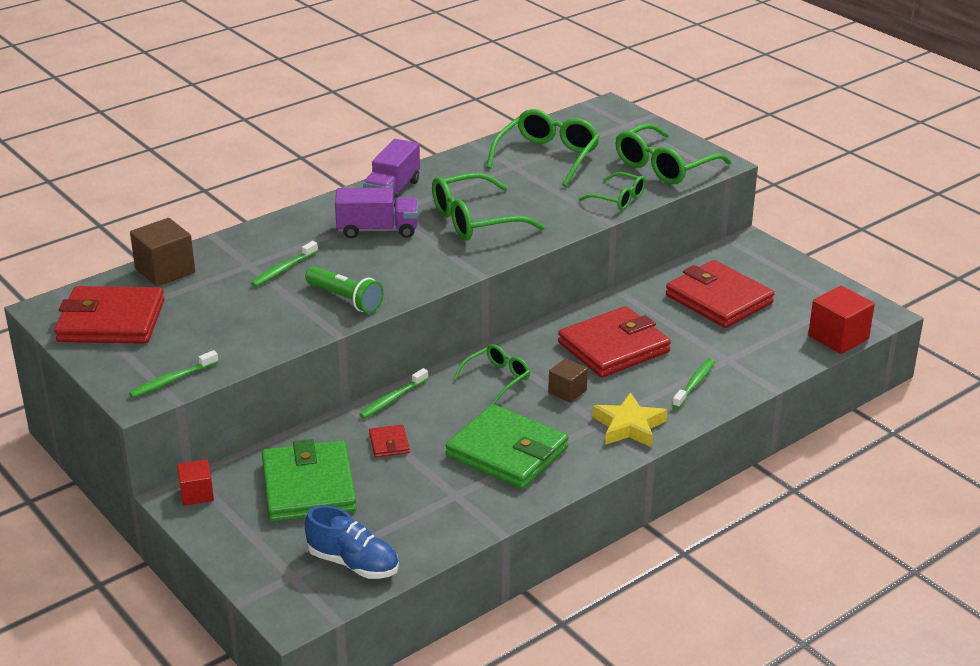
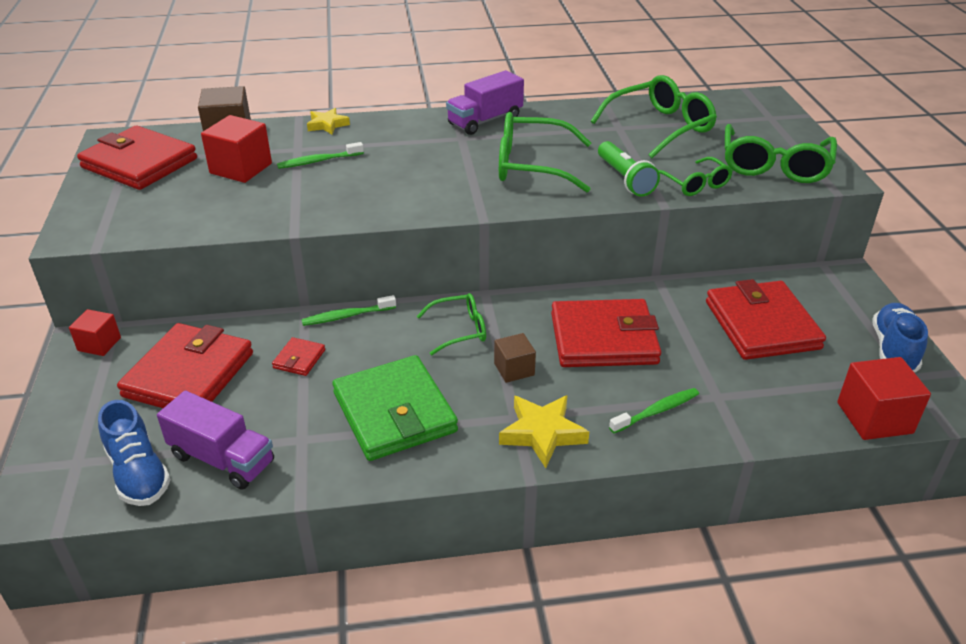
camera: 30 degrees right, 5 degrees up
green toothbrush [129,350,218,398] -> none
green wallet [262,439,357,522] -> red wallet [117,323,253,408]
green flashlight [305,266,384,313] -> green flashlight moved to [598,141,660,197]
purple truck [335,188,418,238] -> purple truck moved to [157,390,274,490]
green glasses [616,123,732,184] -> green glasses turned 60 degrees counterclockwise [725,124,837,183]
none -> red cube [201,115,272,183]
none -> yellow star [307,108,350,134]
none -> blue shoe [872,303,928,372]

